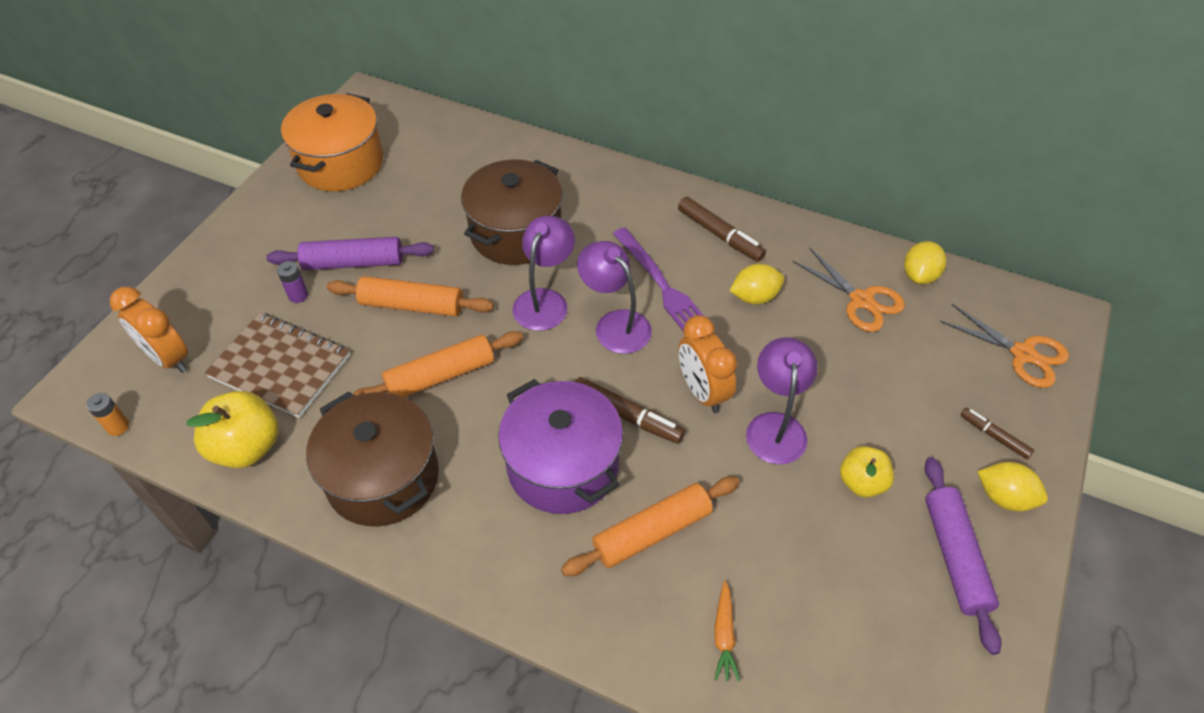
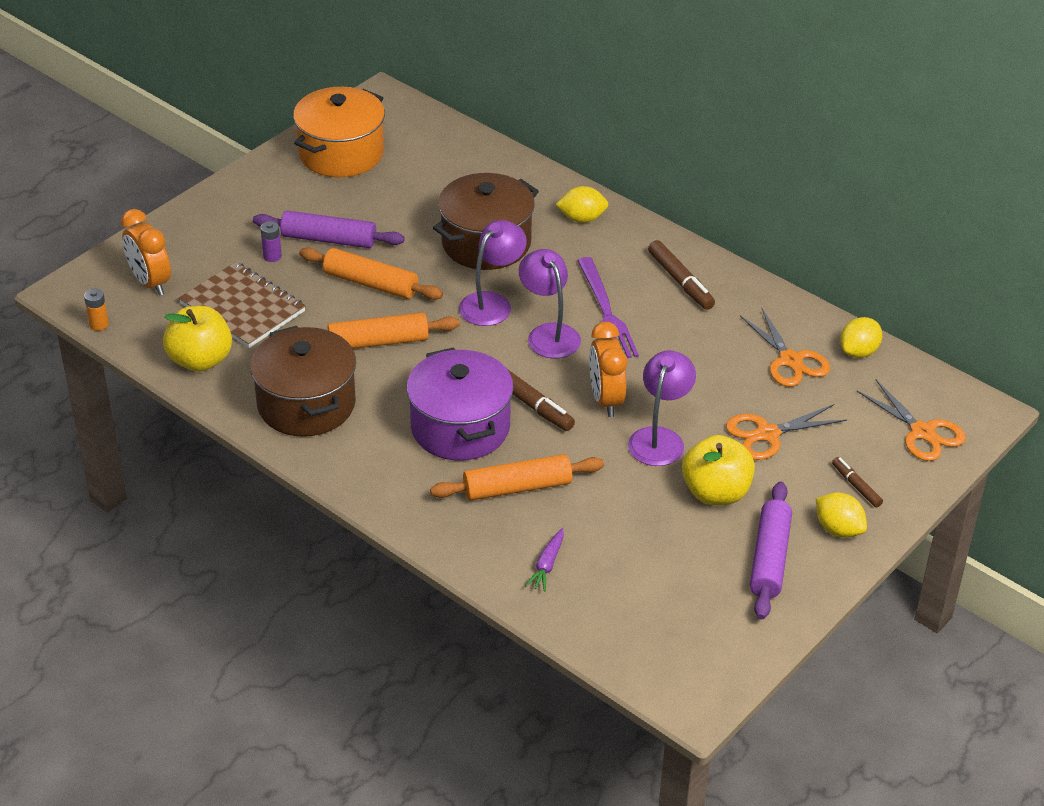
camera: 15 degrees right, 10 degrees down
orange carrot [714,581,740,682] -> purple carrot [525,528,564,591]
yellow lemon [729,264,784,304] -> yellow lemon moved to [556,186,609,223]
yellow apple [840,446,894,498] -> yellow apple [682,435,755,505], size x1.54
none -> orange scissors [726,404,847,460]

